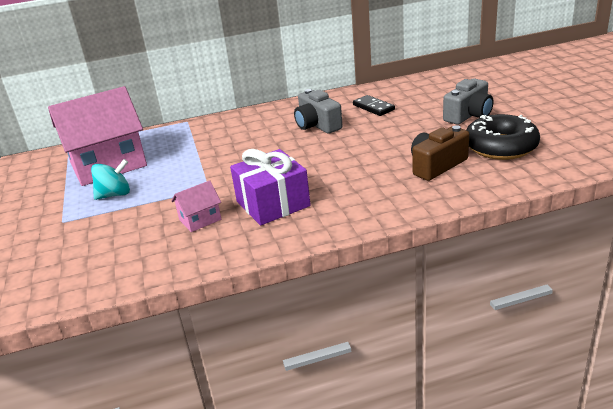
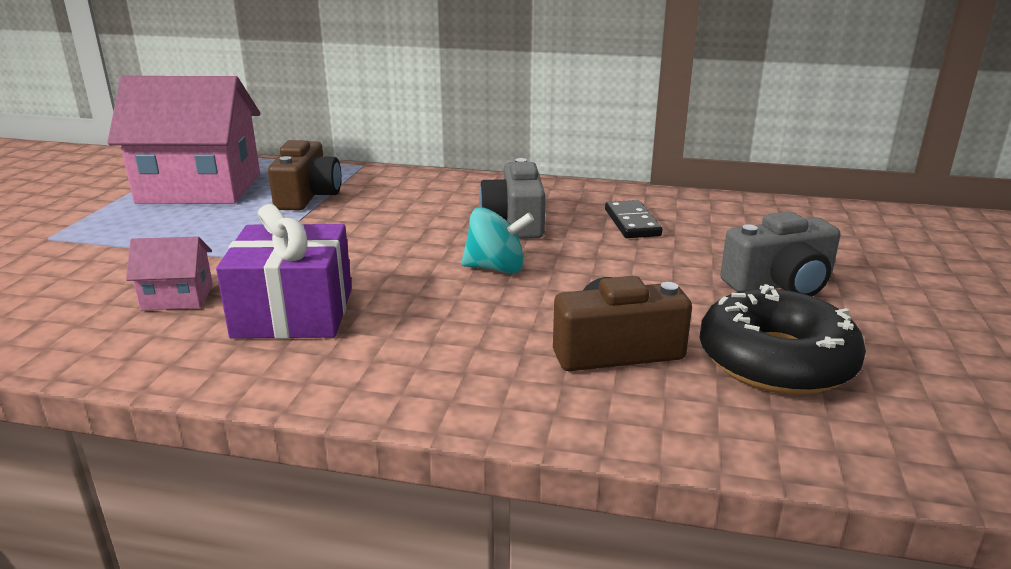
camera: 25 degrees right, 5 degrees down
turquoise spinning top [91,159,130,200] -> turquoise spinning top moved to [461,207,534,274]
none -> brown camera [268,140,341,210]

